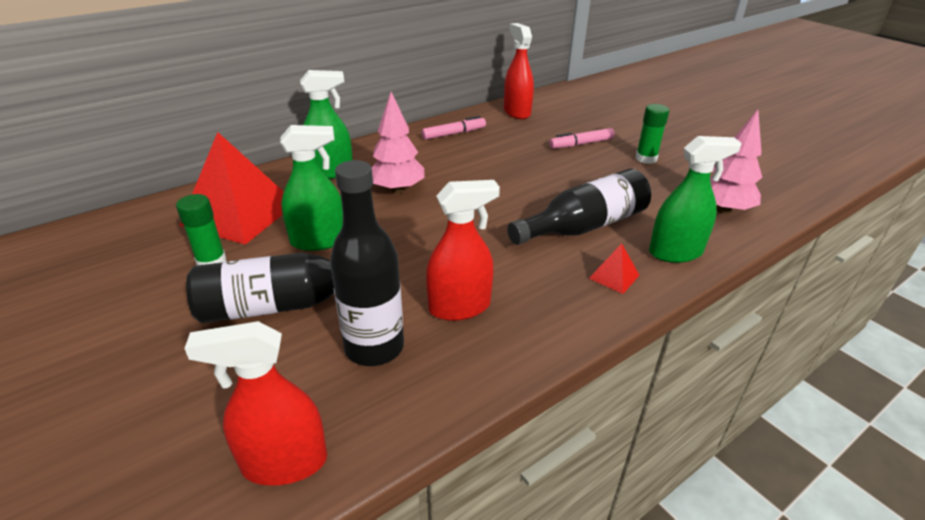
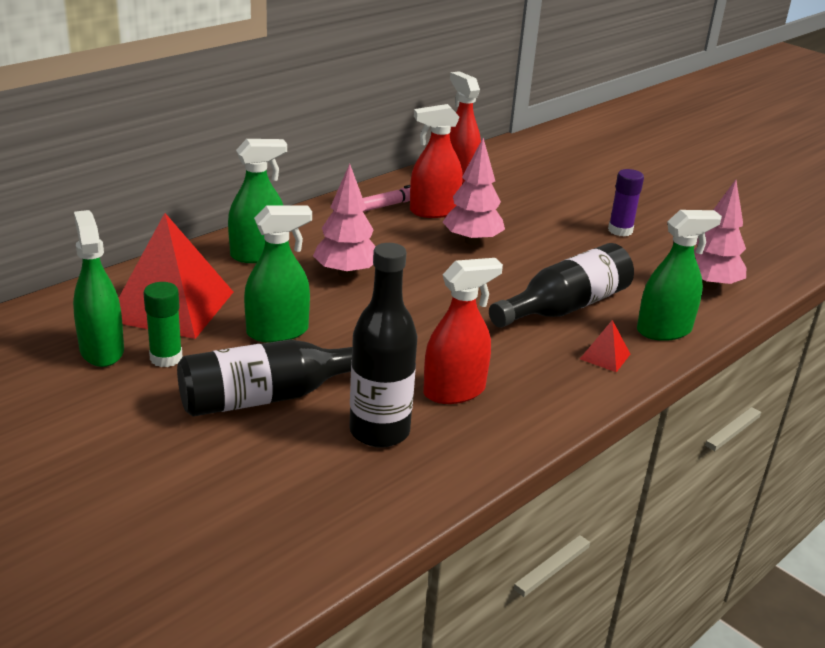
camera: 10 degrees left, 5 degrees down
red spray bottle [184,321,327,486] -> red spray bottle moved to [410,104,462,218]
pink marker [549,128,615,148] -> none
green glue stick [636,104,669,164] -> purple glue stick [608,169,644,236]
none -> green spray bottle [73,210,124,367]
none -> pink tree [443,138,505,245]

